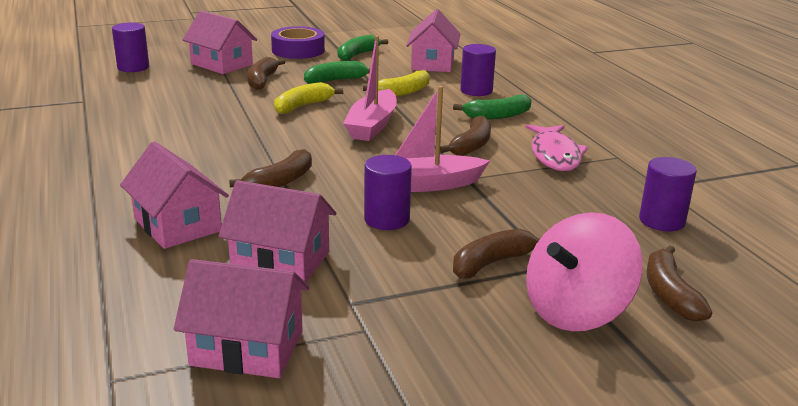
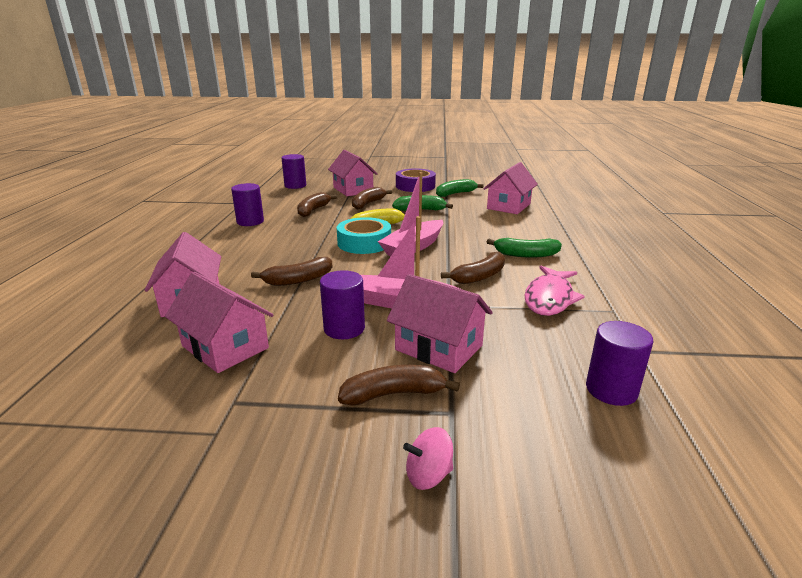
camera: 25 degrees right, 0 degrees up
pink house [174,259,309,378] -> pink house moved to [387,274,493,373]
yellow banana [363,70,430,97] -> none
purple cylinder [460,44,496,96] -> purple cylinder moved to [231,183,264,226]
pink spinning top [526,212,643,331] -> pink spinning top [403,427,453,490], size x0.45
brown banana [646,245,712,322] -> brown banana moved to [297,192,337,217]
none -> turquoise tape [337,217,391,254]

